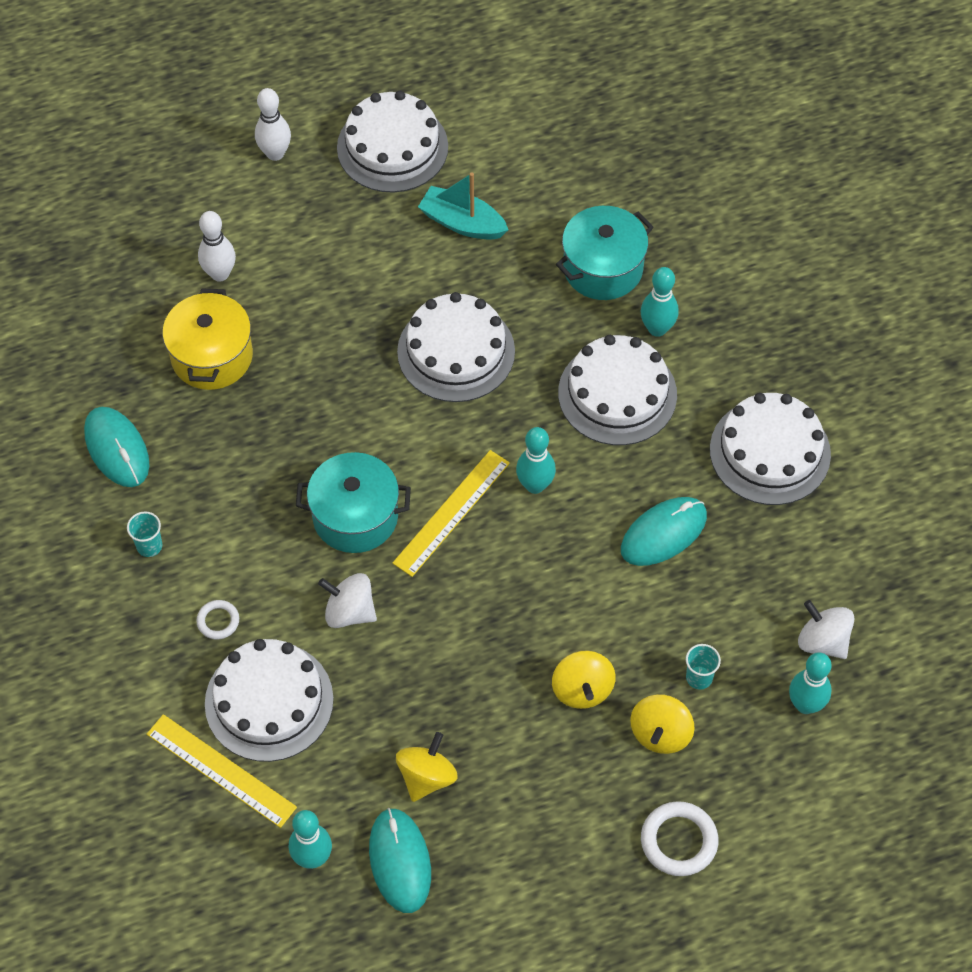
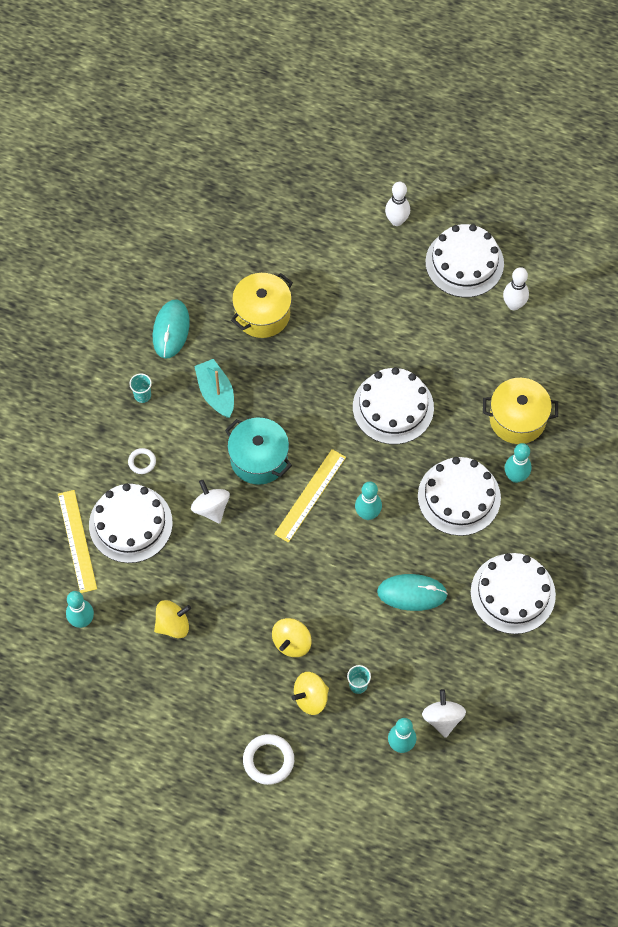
camera: 40 degrees right, 5 degrees up
white bowling pin [198,211,236,282] -> white bowling pin moved to [503,267,529,310]
turquoise mouse [369,808,431,913] -> none
yellow ruler [392,450,510,577] -> yellow ruler turned 45 degrees counterclockwise [274,449,346,543]
turquoise boat [418,173,508,240] -> turquoise boat moved to [194,359,234,418]
turquoise pot [556,206,653,300] -> yellow pot [483,378,558,444]

